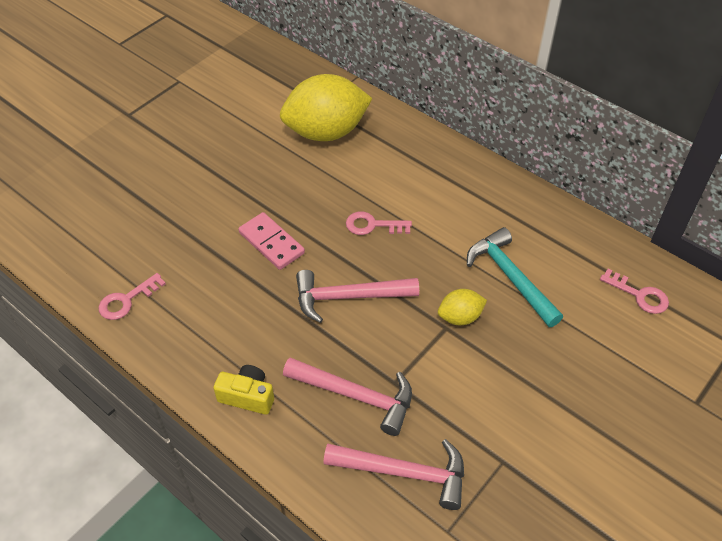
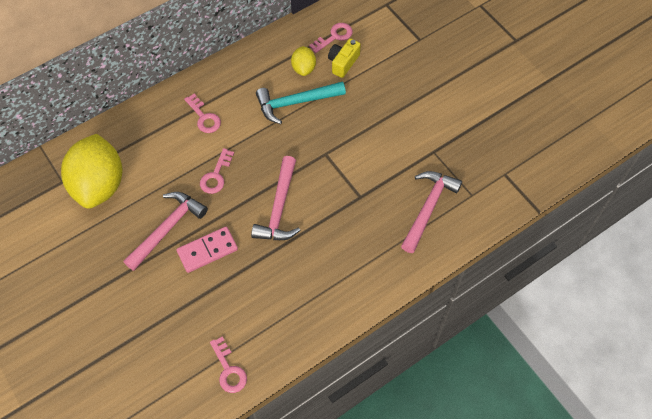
camera: 75 degrees left, 10 degrees up
yellow camera [213,365,274,415] -> yellow camera moved to [328,38,361,78]
pink hammer [283,358,412,436] -> pink hammer moved to [123,192,208,271]
yellow lemon [438,289,487,325] -> yellow lemon moved to [291,46,316,76]
none -> pink key [184,94,221,133]

